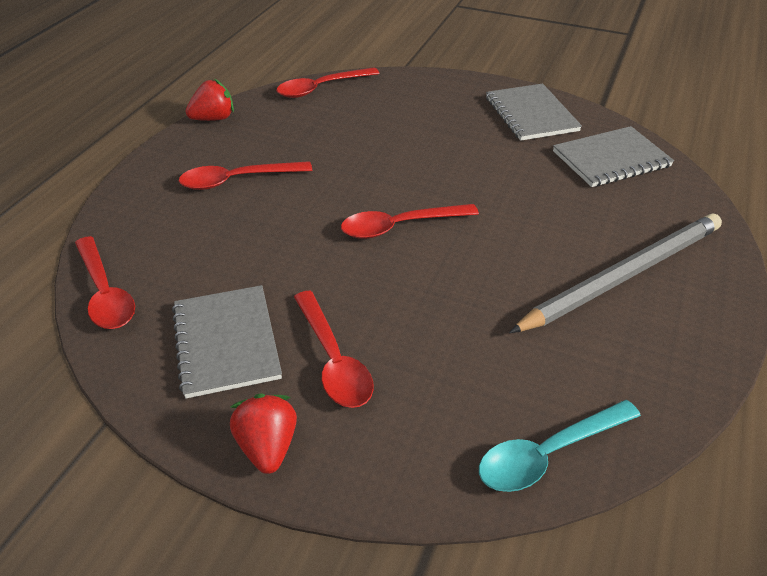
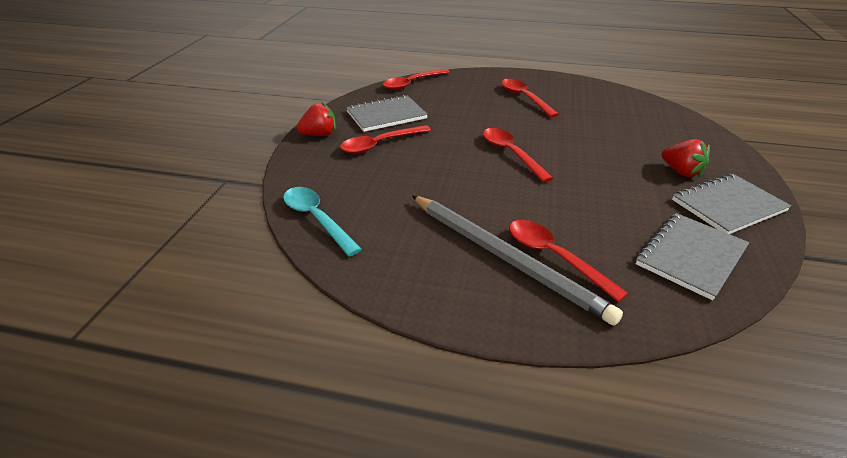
camera: 80 degrees right, 5 degrees down
red strawberry [185,79,234,121] -> red strawberry moved to [662,139,710,177]
red spoon [276,67,380,98] -> red spoon moved to [509,220,628,302]
grey notebook [553,126,674,187] -> grey notebook turned 75 degrees clockwise [636,213,749,300]

